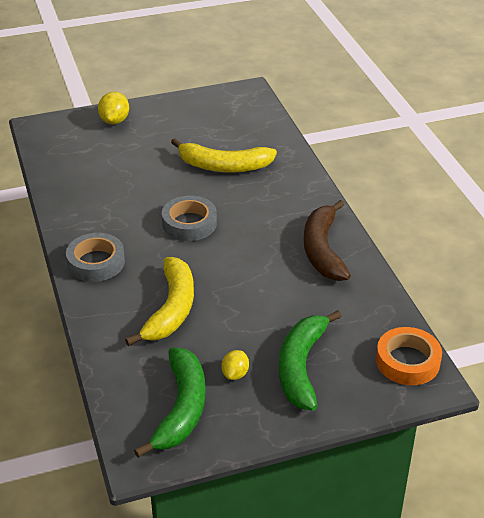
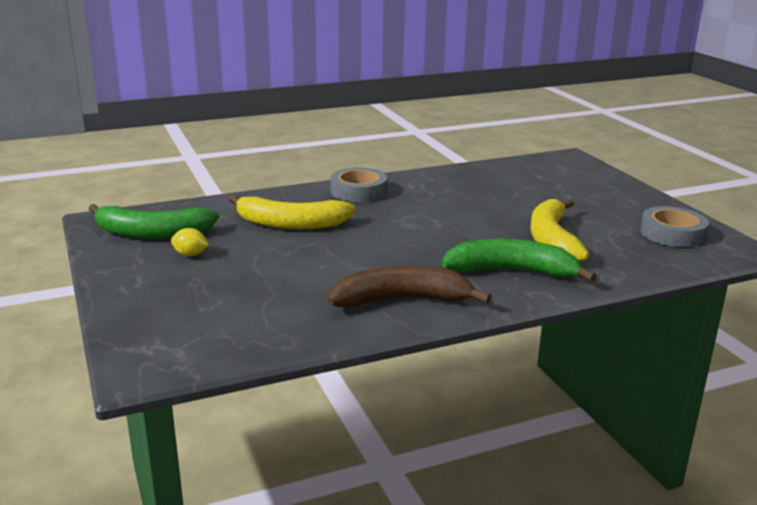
camera: 85 degrees right, 15 degrees down
yellow lemon [98,92,129,125] -> none
grey tape [162,196,217,241] -> grey tape moved to [640,206,709,247]
green banana [279,310,342,411] -> green banana moved to [442,239,597,282]
orange tape [376,327,442,385] -> none

